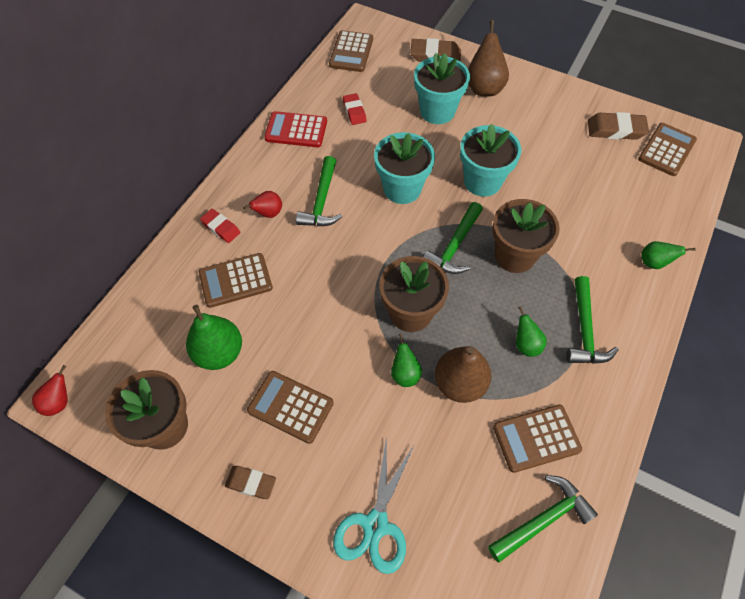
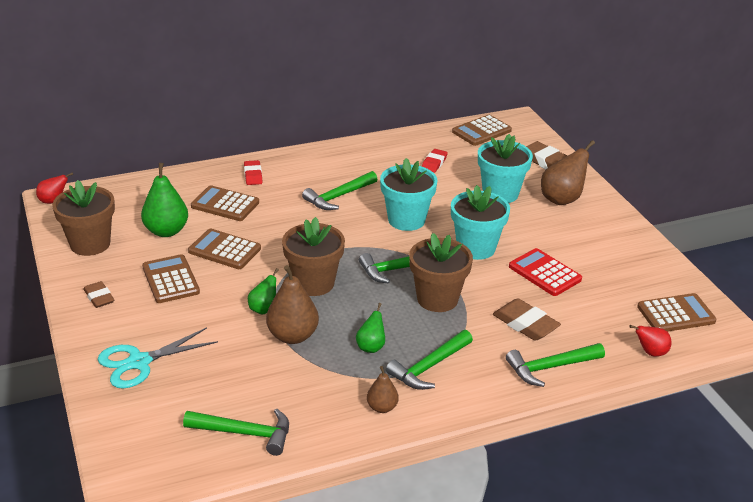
camera: 40 degrees right, 25 degrees down
red pear [243,191,282,218] -> red pear moved to [629,325,671,357]
red calculator [264,111,327,147] -> red calculator moved to [509,248,582,296]
brown calculator [493,405,582,473] -> brown calculator moved to [188,229,261,269]
brown eraser [588,112,649,140] -> brown eraser moved to [493,298,561,341]
green pear [642,241,696,269] -> green hammer [506,343,605,387]
none -> brown pear [367,366,399,413]

